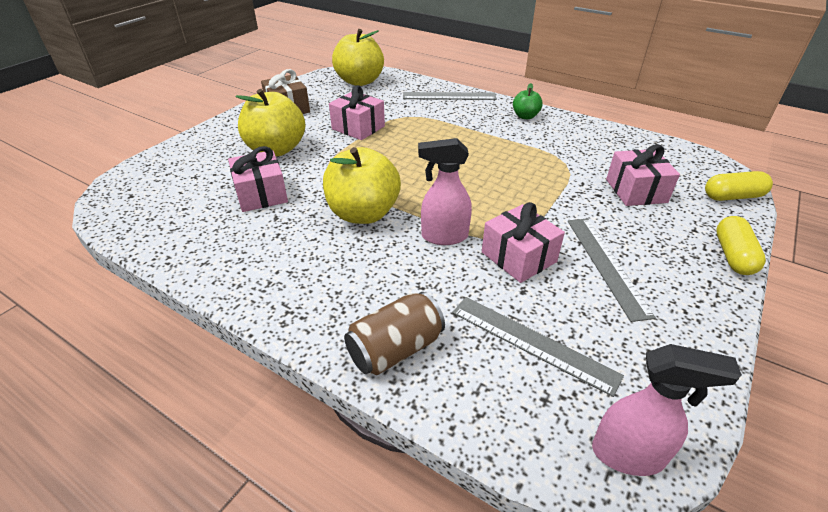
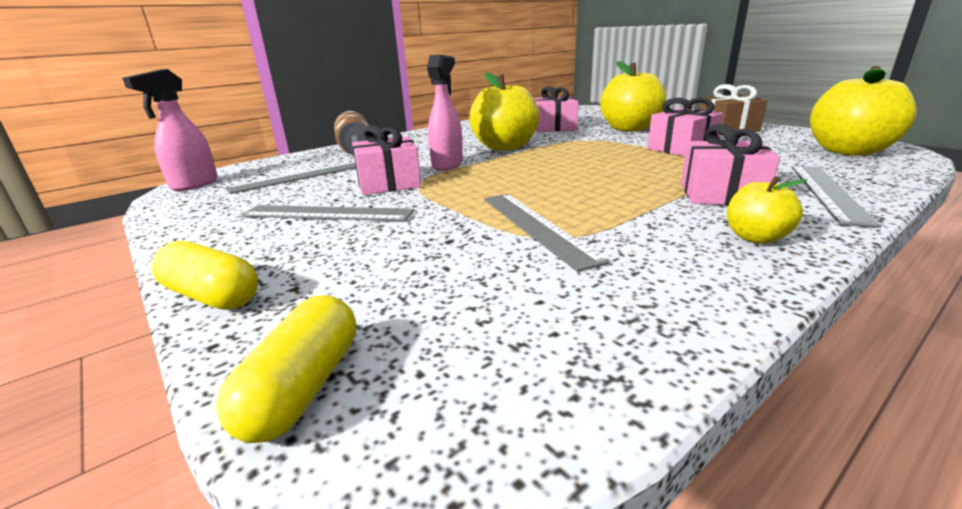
camera: 110 degrees right, 15 degrees down
green apple [513,83,543,119] -> yellow apple [727,176,807,244]
pink gift [606,145,680,206] -> pink gift moved to [681,124,780,205]
none -> grey ruler [484,194,609,272]

